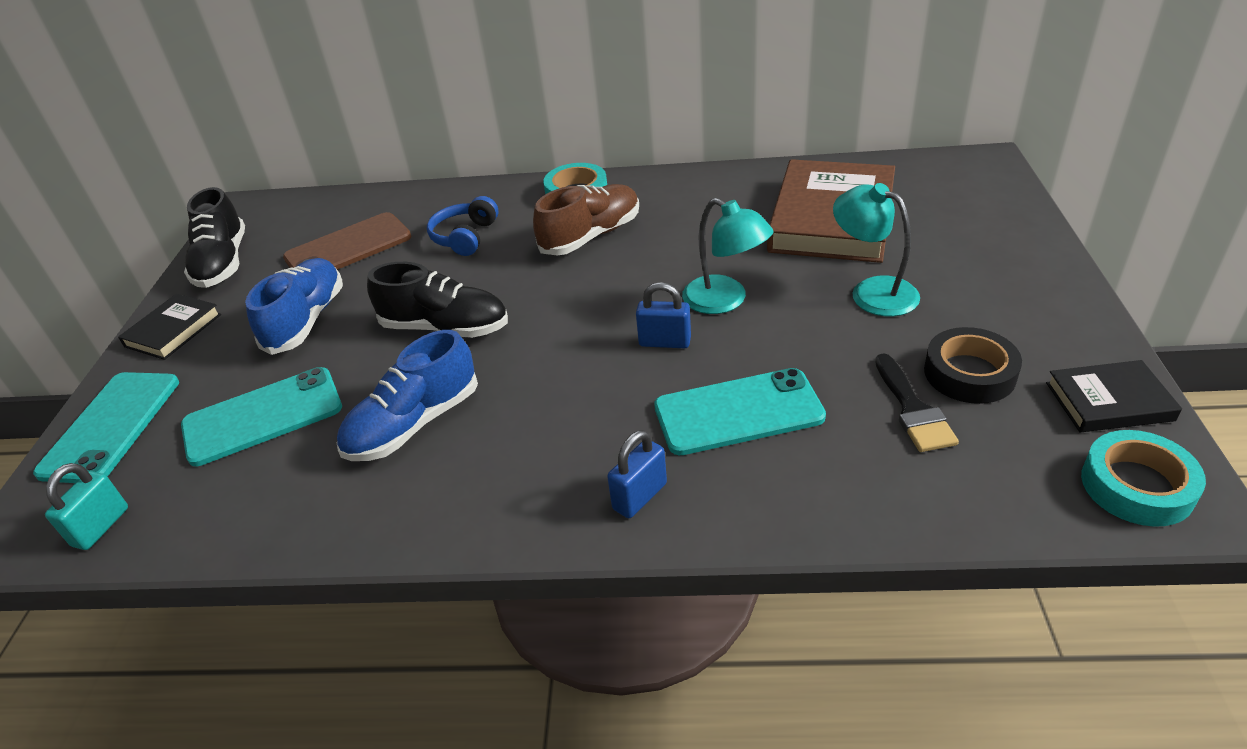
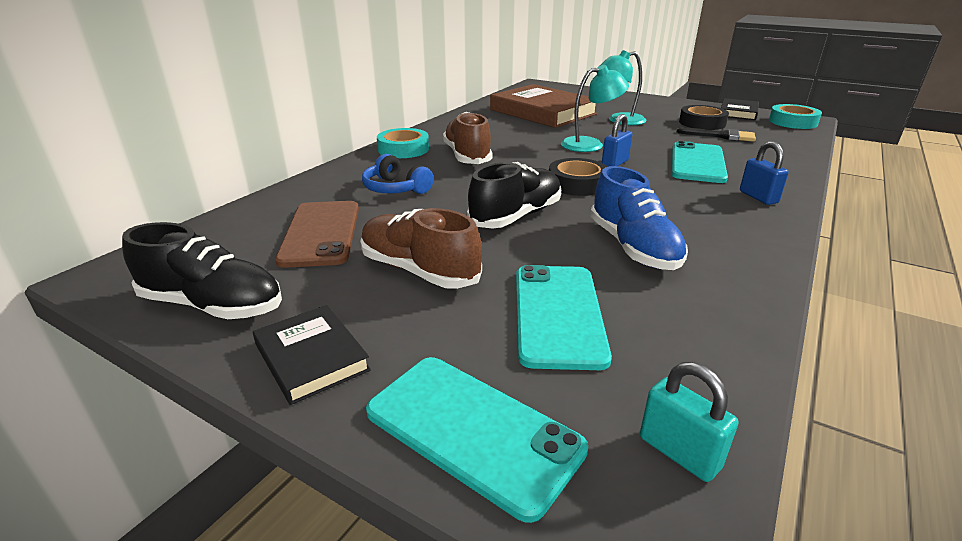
camera: 65 degrees left, 10 degrees down
blue shoe [245,258,343,355] -> brown shoe [360,208,482,289]
none -> black tape [549,158,608,196]

